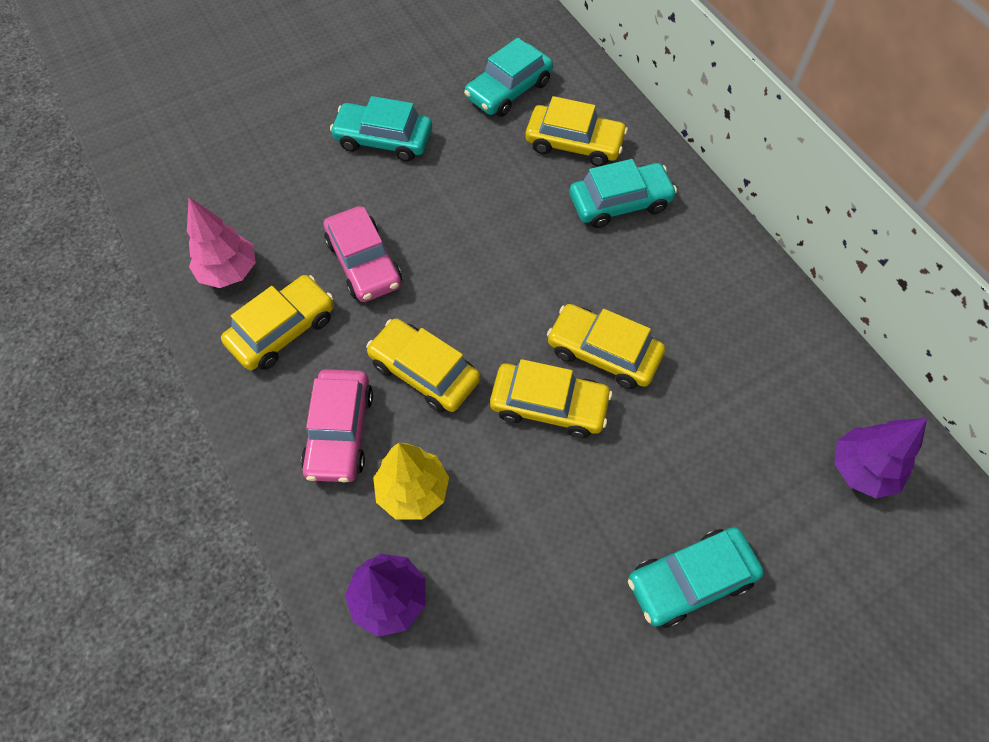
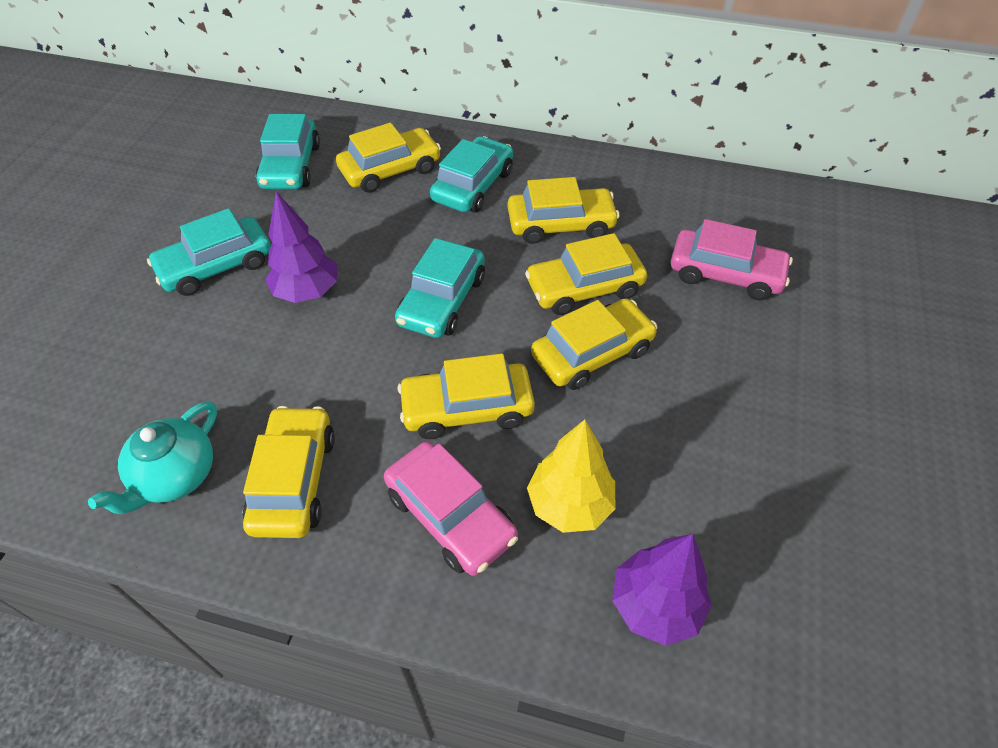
camera: 45 degrees left, 10 degrees down
pink tree [187,197,256,288] -> turquoise teapot [88,401,217,514]
pink car [323,206,402,302] -> pink car moved to [671,219,793,300]
turquoise car [628,527,764,628] -> turquoise car moved to [395,238,485,338]
purple tree [835,418,927,498] -> purple tree moved to [265,192,337,303]
none -> yellow car [508,177,620,244]

